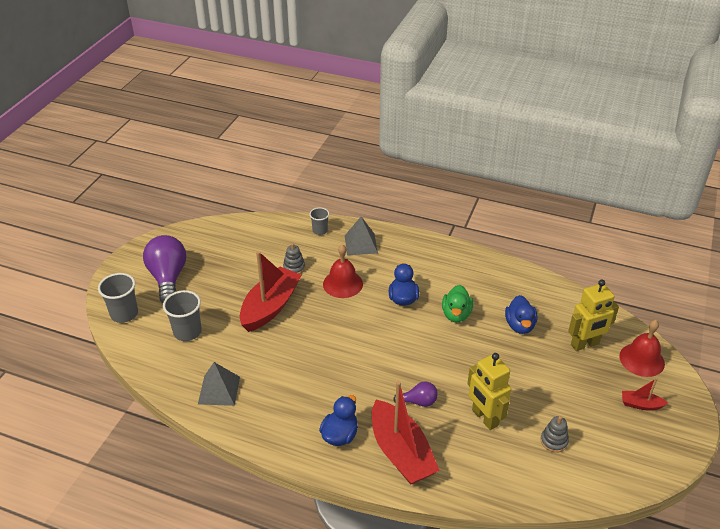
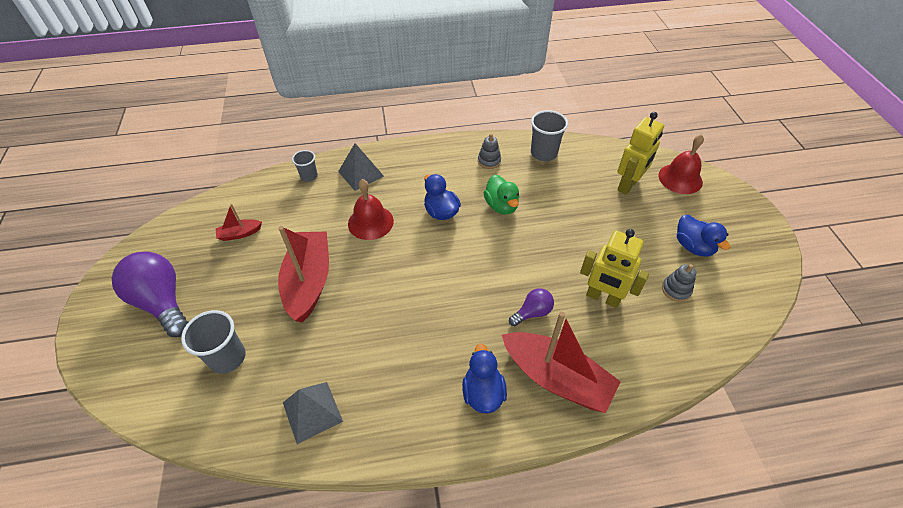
camera: 30 degrees left, 10 degrees up
grey cup [98,273,138,323] -> grey cup moved to [531,110,568,161]
grey stacking toy [283,243,305,274] -> grey stacking toy moved to [478,134,501,169]
blue duck [505,295,538,334] -> blue duck moved to [677,215,730,257]
red boat [622,378,668,410] -> red boat moved to [216,204,262,241]

